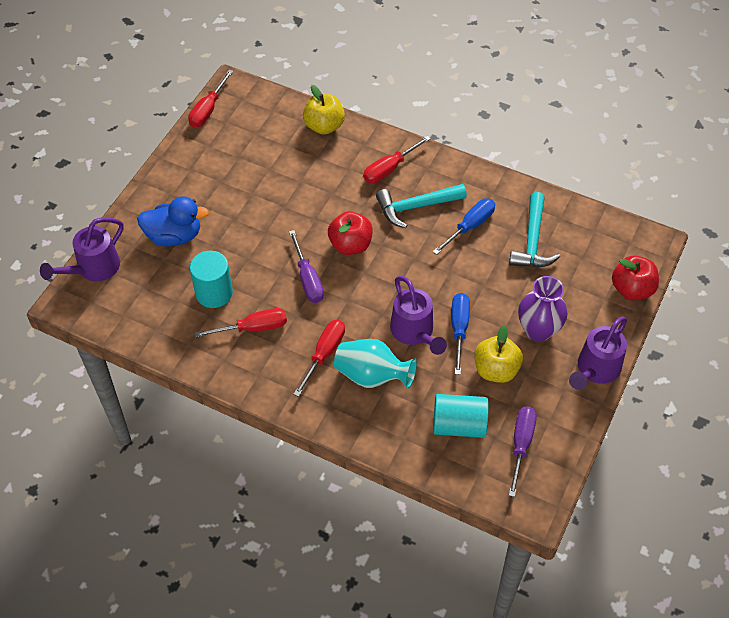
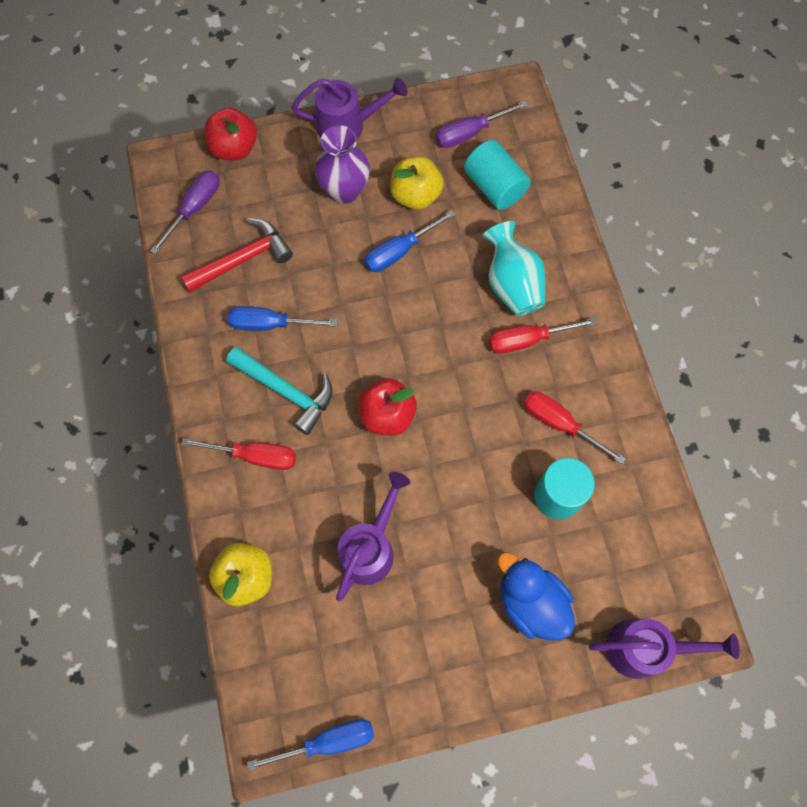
camera: 130 degrees left, 15 degrees up
red screwdriver [188,70,234,128] -> blue screwdriver [247,719,374,771]
purple screwdriver [289,230,324,303] -> purple screwdriver moved to [150,170,220,255]
purple watering can [390,276,447,355] -> purple watering can moved to [336,472,410,601]
turquoise hammer [509,192,560,267] -> red hammer [181,218,293,292]

